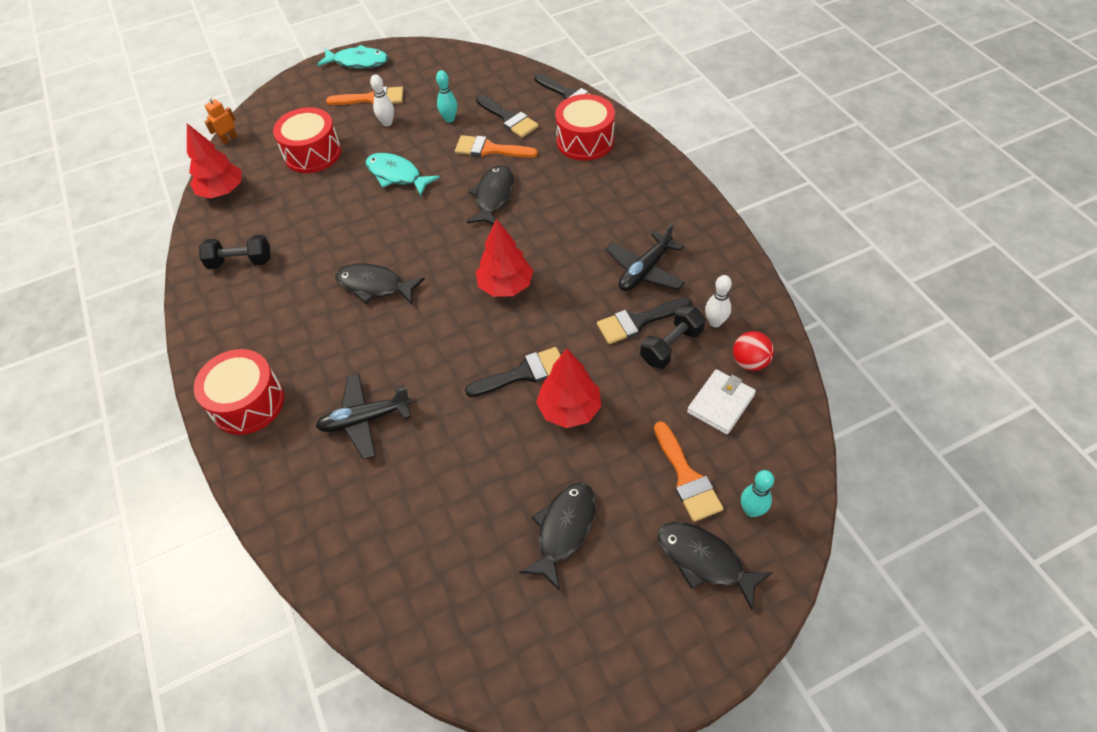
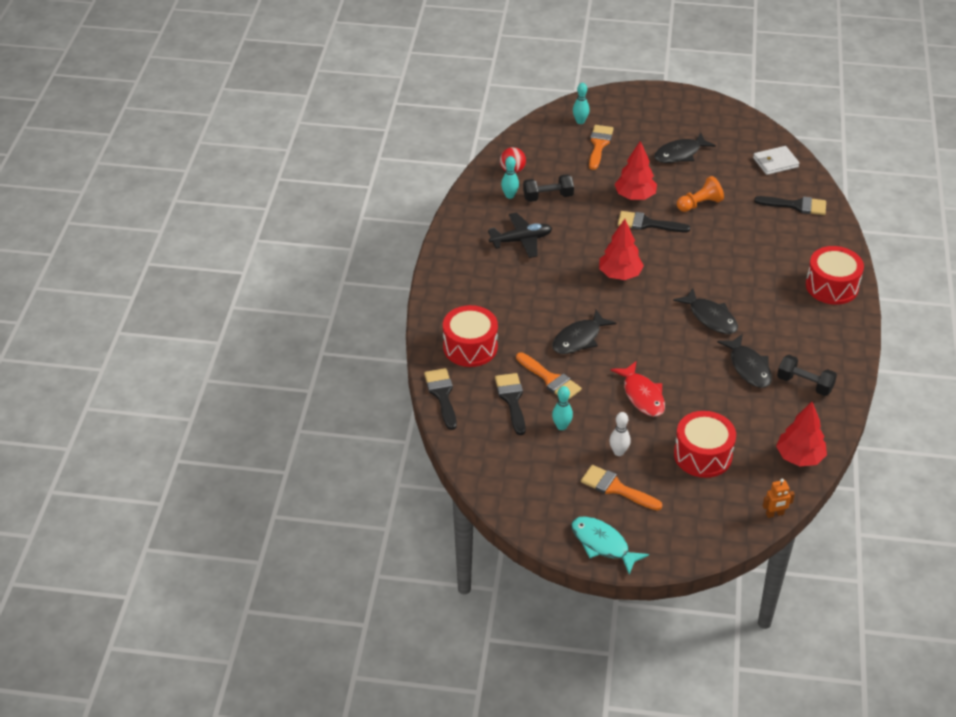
camera: 150 degrees left, 10 degrees down
black plane [316,374,412,459] -> none
turquoise fish [365,153,440,196] -> red fish [611,361,665,417]
black brush [597,297,692,344] -> black brush moved to [754,196,826,215]
black fish [657,522,773,610] -> black fish moved to [717,334,772,388]
white wallet [687,369,756,434] -> white wallet moved to [753,146,800,175]
white bowling pin [705,275,732,327] -> turquoise bowling pin [501,156,519,199]
none -> orange pawn [677,176,724,212]

